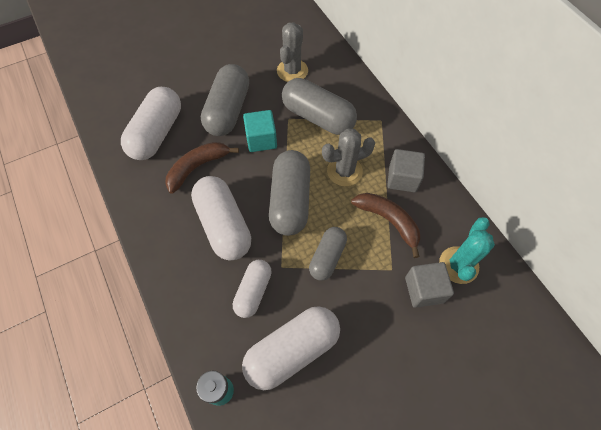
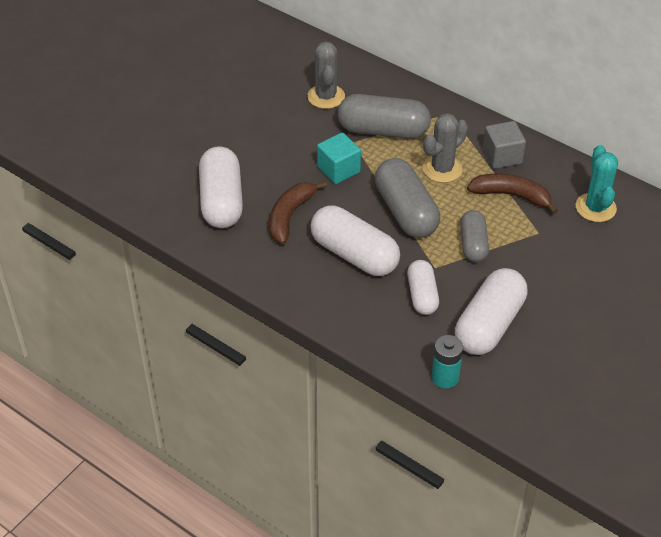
camera: 25 degrees left, 15 degrees down
grey capsule [201,64,249,136] -> none
grey cube [405,262,454,308] -> none

